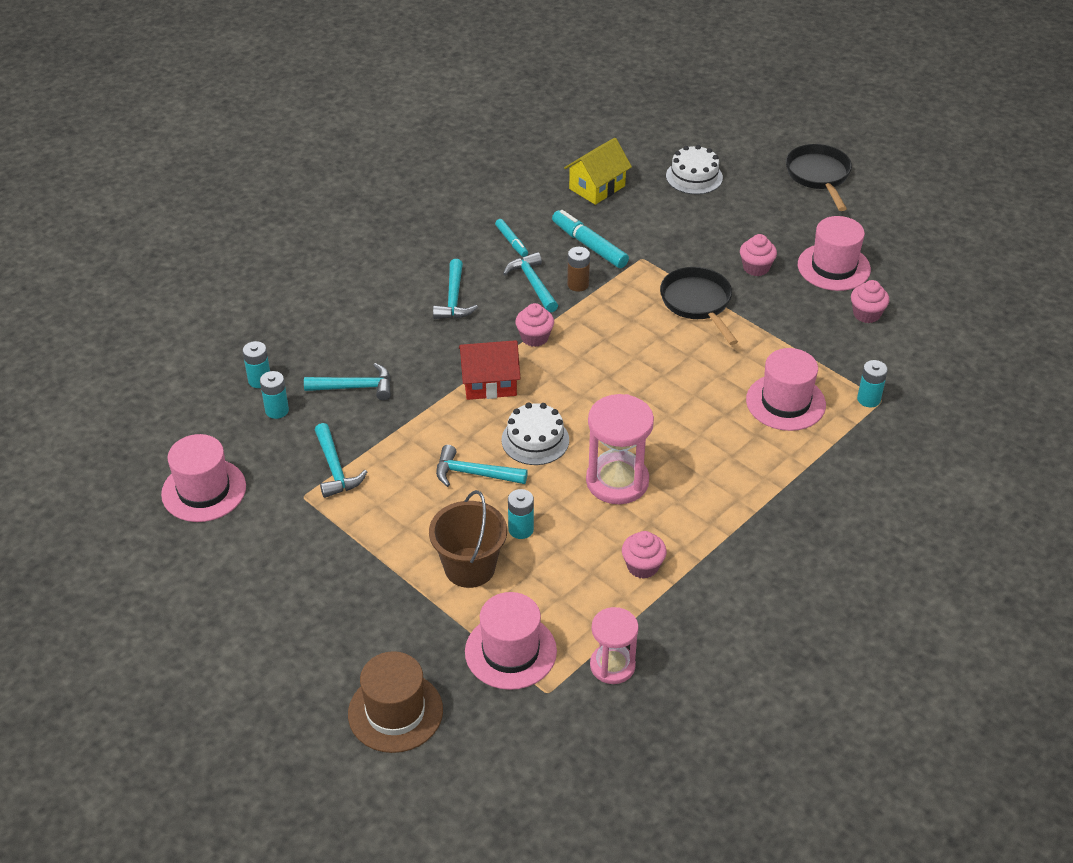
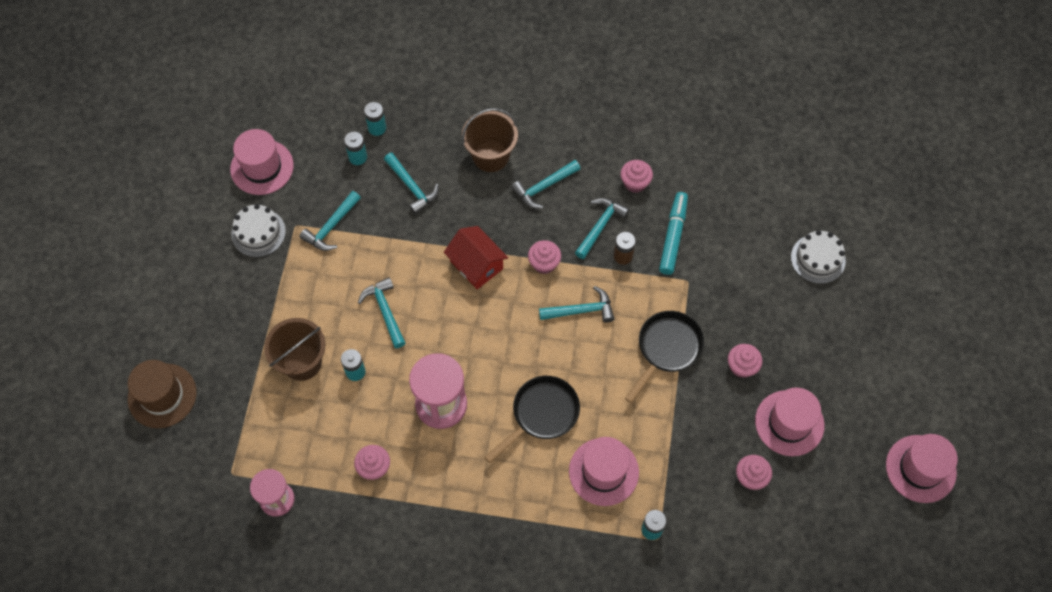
camera: 55 degrees right, 20 degrees up
pink hat [465,592,557,690] -> pink hat moved to [886,434,958,503]
turquoise marker [495,219,528,257] -> pink cupcake [620,160,653,193]
white cake [502,403,569,465] -> white cake moved to [231,204,286,257]
yellow house [564,138,632,205] -> none
black pan [786,144,852,211] -> black pan moved to [484,376,580,463]
none -> brown bucket [462,108,518,172]
none -> turquoise hammer [539,286,614,323]

